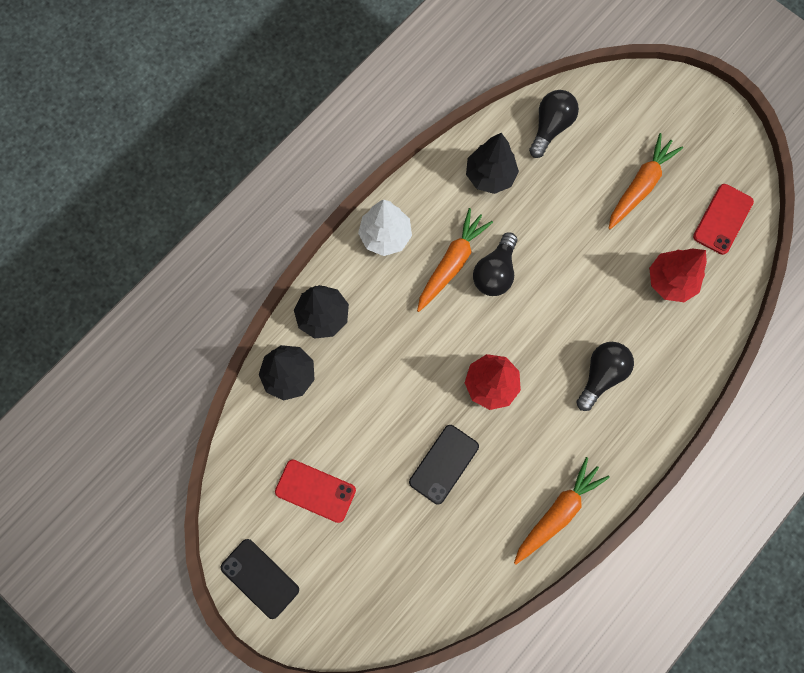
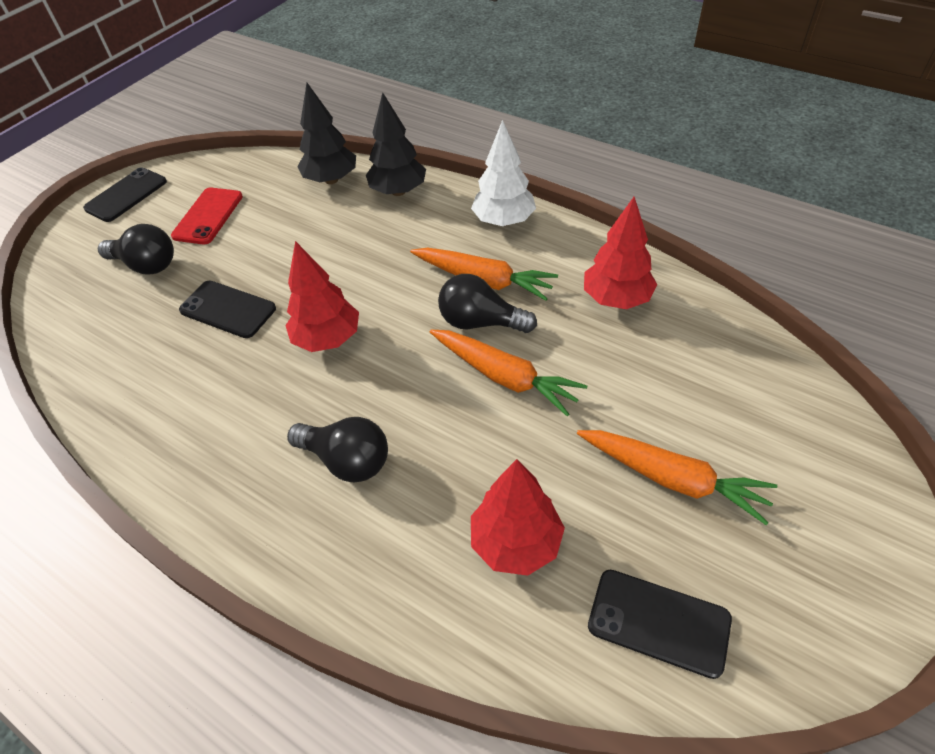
camera: 85 degrees right, 25 degrees down
black tree [466,133,519,194] -> red tree [584,197,657,309]
orange carrot [514,457,610,564] -> orange carrot moved to [430,330,587,416]
black light bulb [529,90,579,158] -> black light bulb moved to [98,224,174,275]
red phone [693,184,754,255] -> black phone [588,570,732,679]

